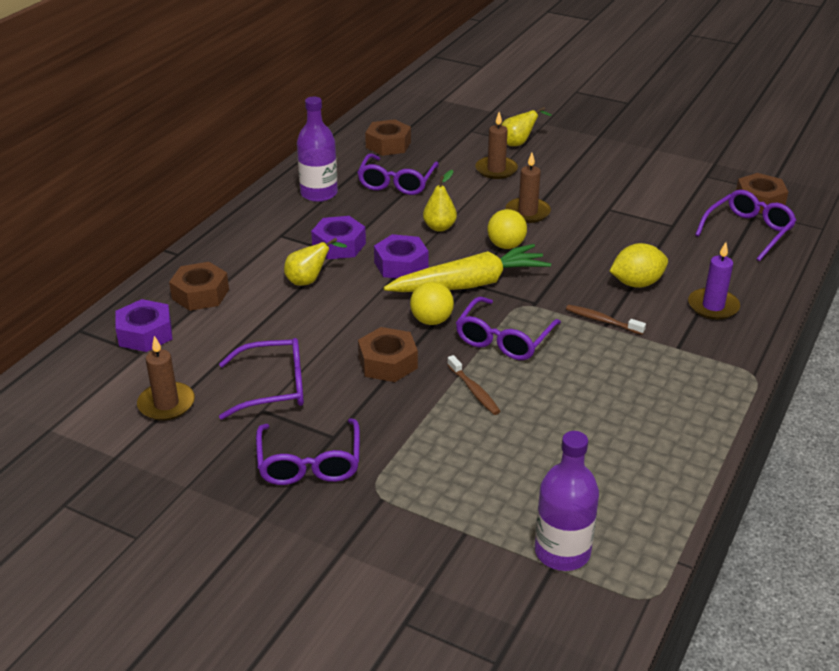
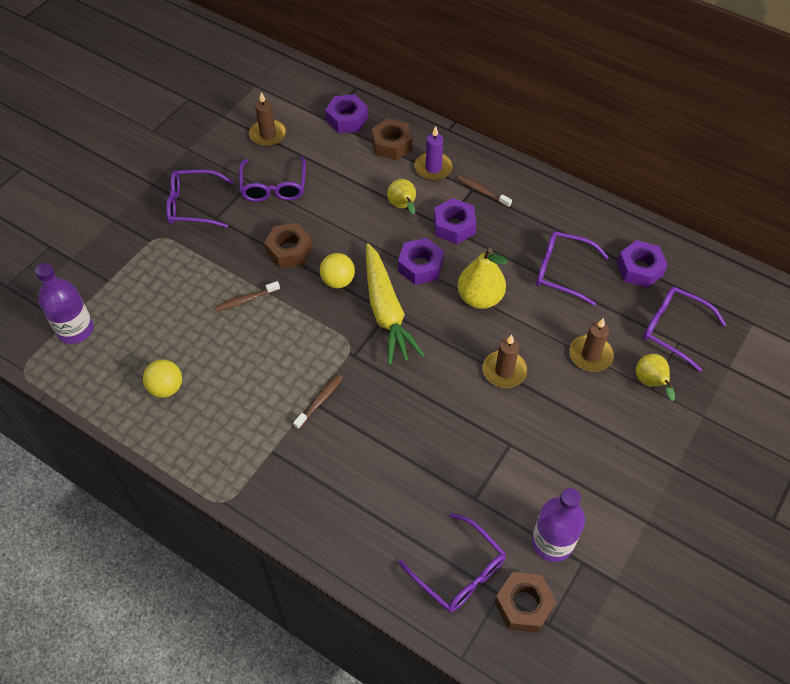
camera: 95 degrees right, 20 degrees up
purple bottle [297,97,338,202] -> purple bottle moved to [532,488,585,562]
brown nut [365,119,411,156] -> purple nut [617,240,668,288]
yellow pear [423,170,457,232] -> yellow pear [457,248,507,309], size x1.54
purple glasses [456,297,561,360] -> purple glasses moved to [643,287,726,372]
yellow ball [487,209,527,249] -> yellow ball moved to [143,360,182,398]
yellow lemon [610,243,668,288] -> none
purple candle [688,242,740,320] -> purple candle moved to [415,126,453,181]
none -> brown toothbrush [458,175,512,208]

